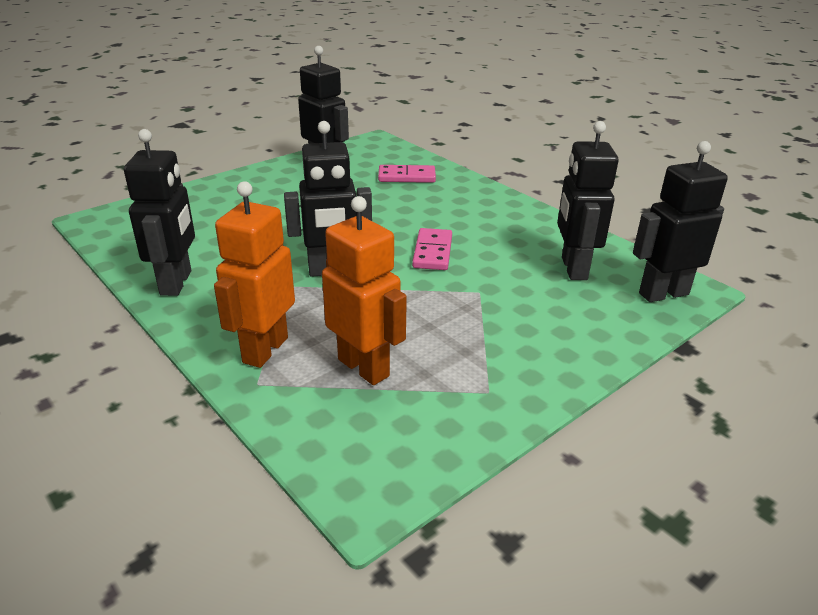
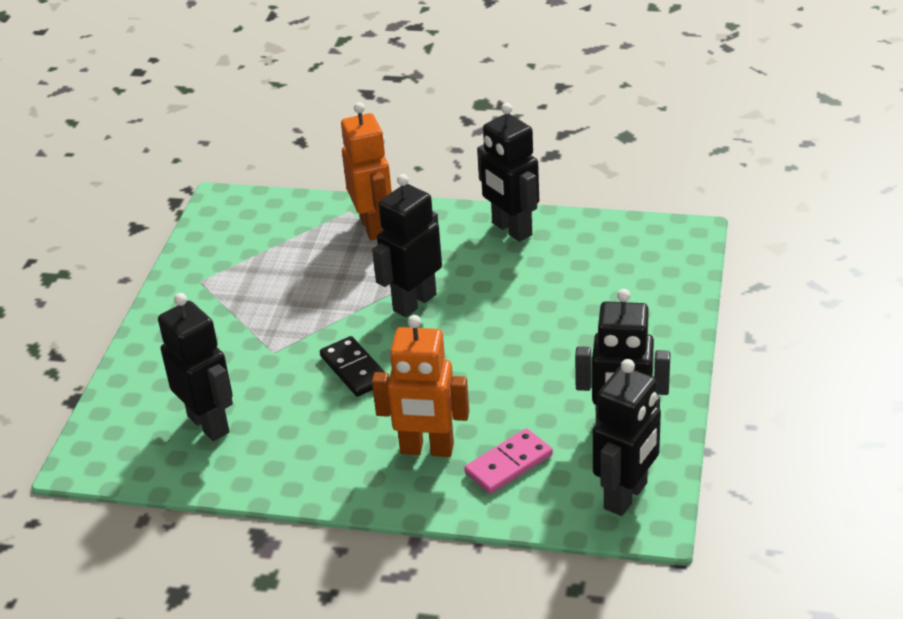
camera: 145 degrees right, 5 degrees up
orange robot [322,196,407,385] -> orange robot moved to [372,315,469,457]
pink domino [412,228,452,270] -> black domino [320,336,386,397]
black robot [633,141,728,302] -> black robot moved to [593,359,661,516]

